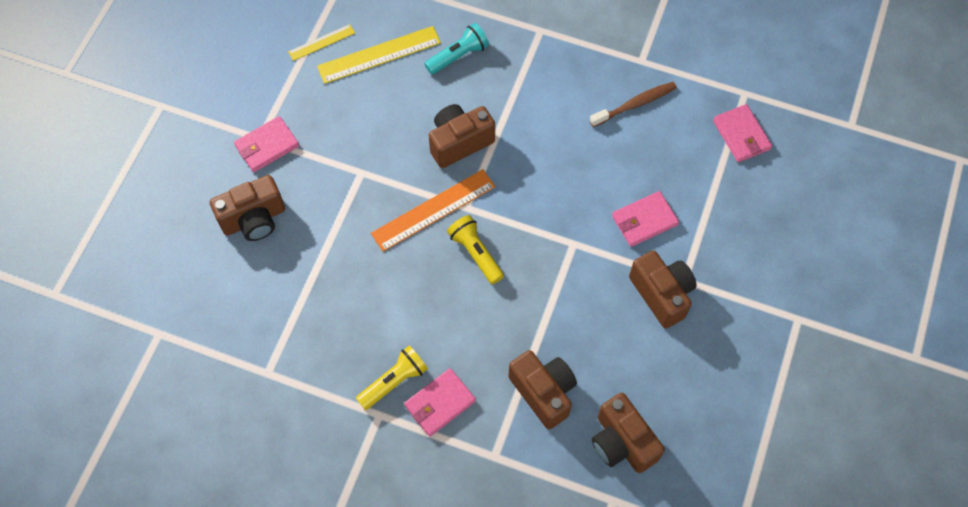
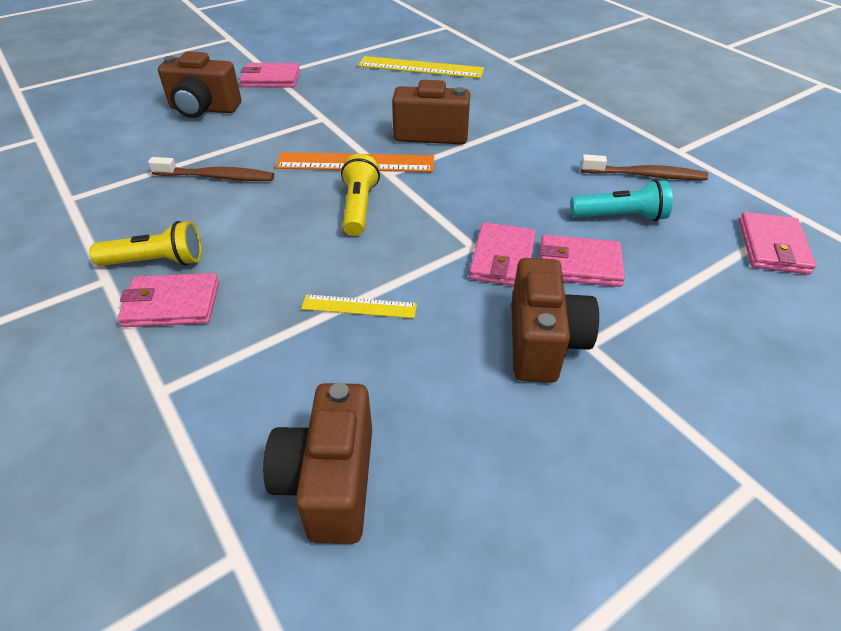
camera: 35 degrees right, 20 degrees down
yellow ruler [288,24,355,61] -> yellow ruler moved to [301,294,417,318]
turquoise flashlight [424,23,489,75] -> turquoise flashlight moved to [570,179,673,221]
brown camera [508,350,577,429] -> none
none -> brown toothbrush [148,157,274,181]
none -> pink wallet [469,222,536,286]

